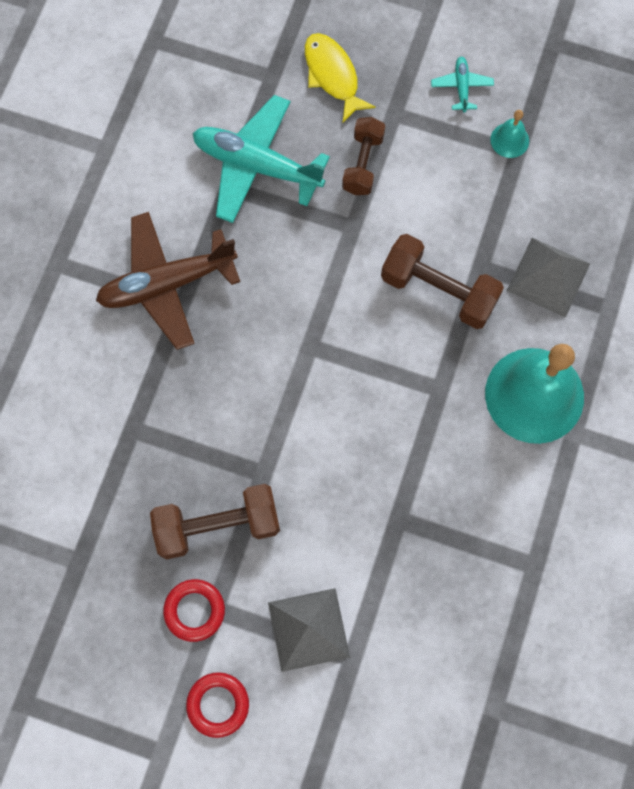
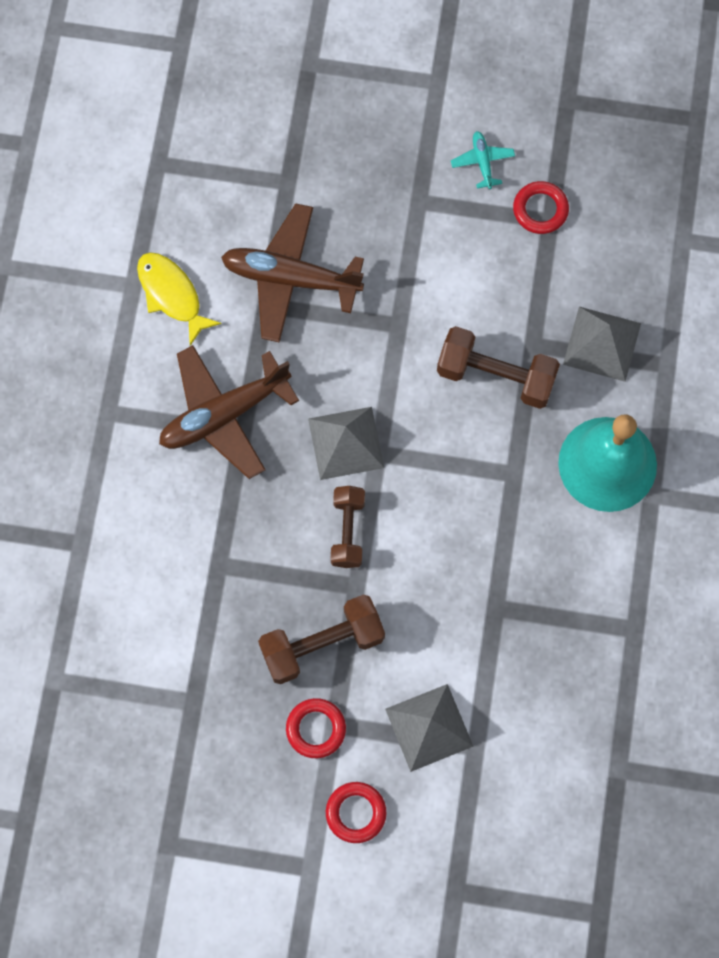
camera: 10 degrees left, 0 degrees up
turquoise plane [193,95,330,223] -> brown plane [221,203,364,343]
yellow fish [305,33,376,123] -> yellow fish moved to [137,252,222,346]
brown dumbbell [342,117,385,195] -> brown dumbbell moved to [331,486,365,568]
turquoise bell [490,110,529,158] -> red ring [513,181,569,234]
none -> grey pyramid [308,407,384,480]

